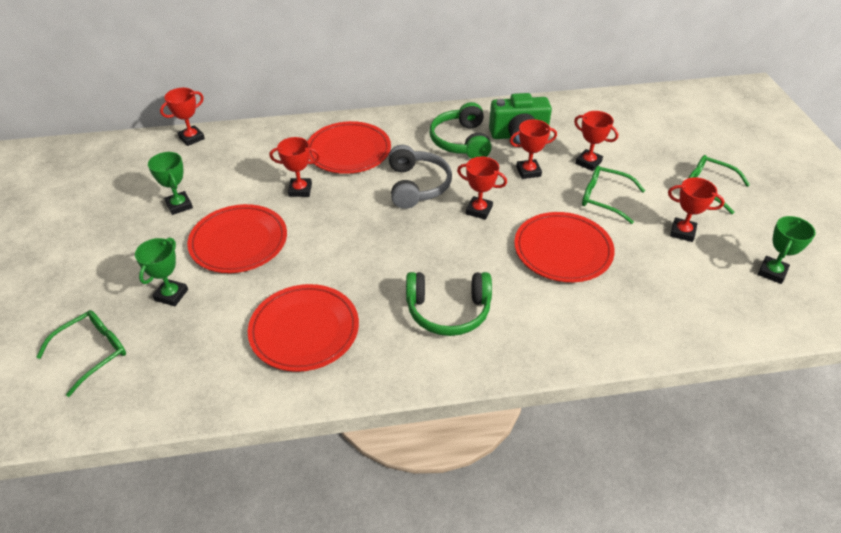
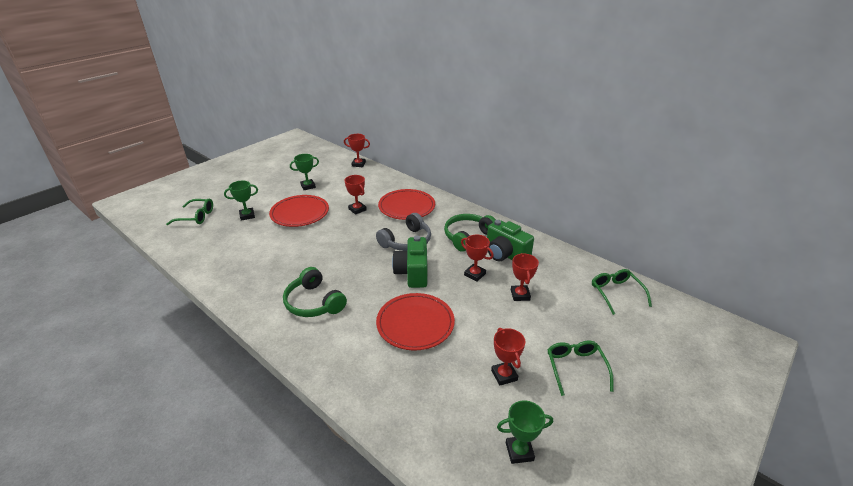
camera: 50 degrees right, 10 degrees down
green trophy [148,152,193,215] -> green trophy turned 45 degrees clockwise [290,154,319,190]
red plate [248,284,359,372] -> none
red trophy [457,157,507,220] -> green camera [392,236,427,288]
green glasses [582,165,645,224] -> green glasses moved to [592,269,652,315]

